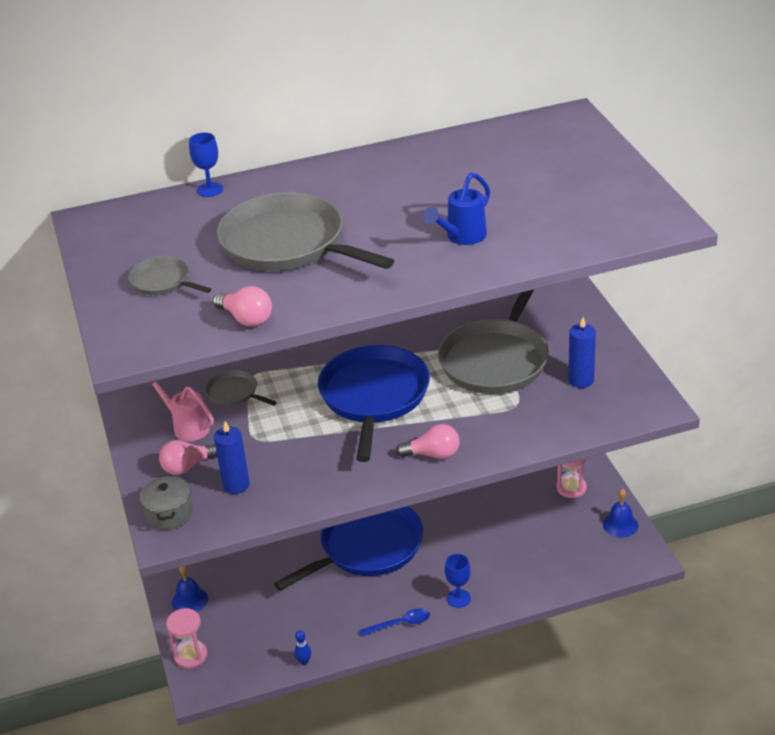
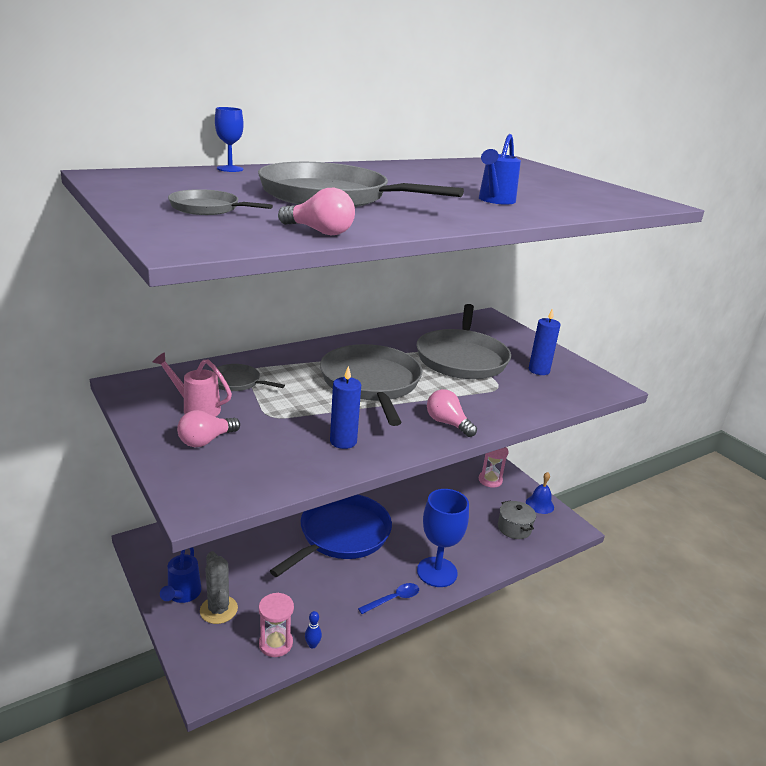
camera: 20 degrees left, 10 degrees down
grey pot [140,475,193,530] -> grey pot moved to [498,501,536,539]
pink hourglass [166,608,207,669] -> pink hourglass moved to [259,593,294,657]
blue bell [172,566,208,612] -> blue watering can [160,547,202,603]
blue candle [214,421,250,494] -> blue candle moved to [330,366,361,449]
blue pan [318,345,430,462] -> grey pan [320,344,422,426]
pink light bulb [396,424,460,459] -> pink light bulb turned 120 degrees counterclockwise [427,389,477,437]
blue goblet [445,554,471,608] -> blue goblet [417,489,469,587], size x1.89
none -> grey cactus [200,551,238,624]

